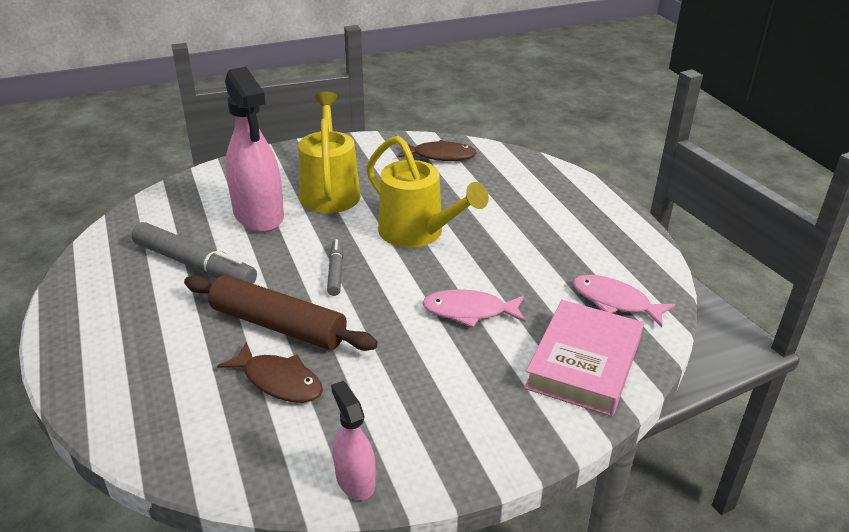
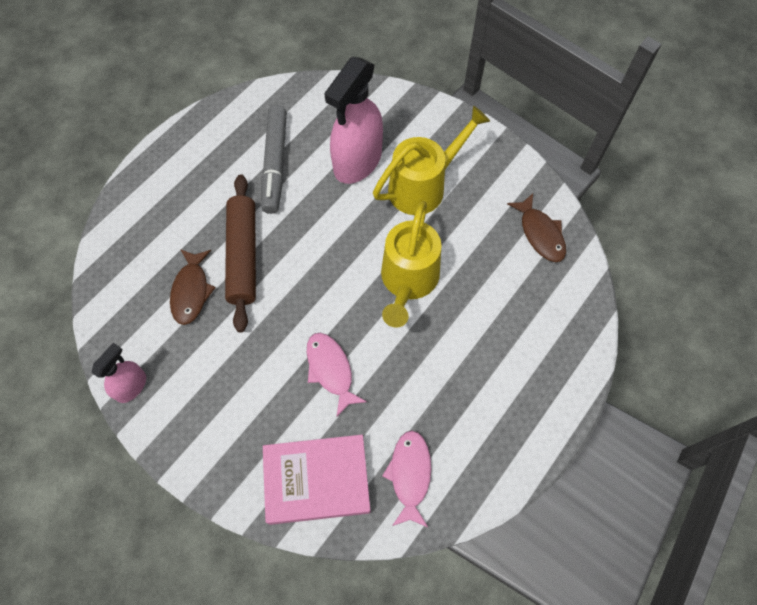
camera: 60 degrees right, 30 degrees up
grey marker [327,239,343,296] -> none

